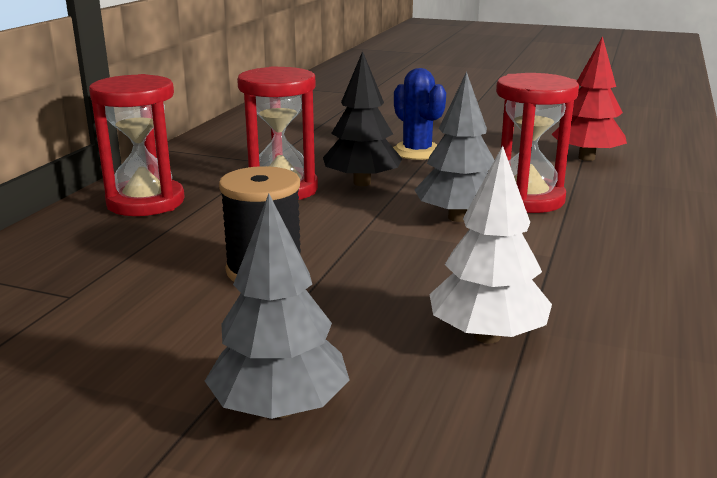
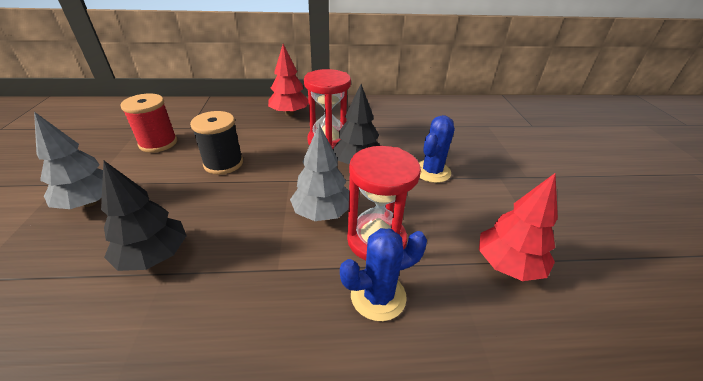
camera: 65 degrees right, 15 degrees up
red hourglass [89,74,185,216] -> red tree [268,44,309,116]
white tree [430,146,552,343] -> black tree [101,161,187,271]
none -> red spool [120,94,177,153]
none -> blue cactus [340,228,427,321]

